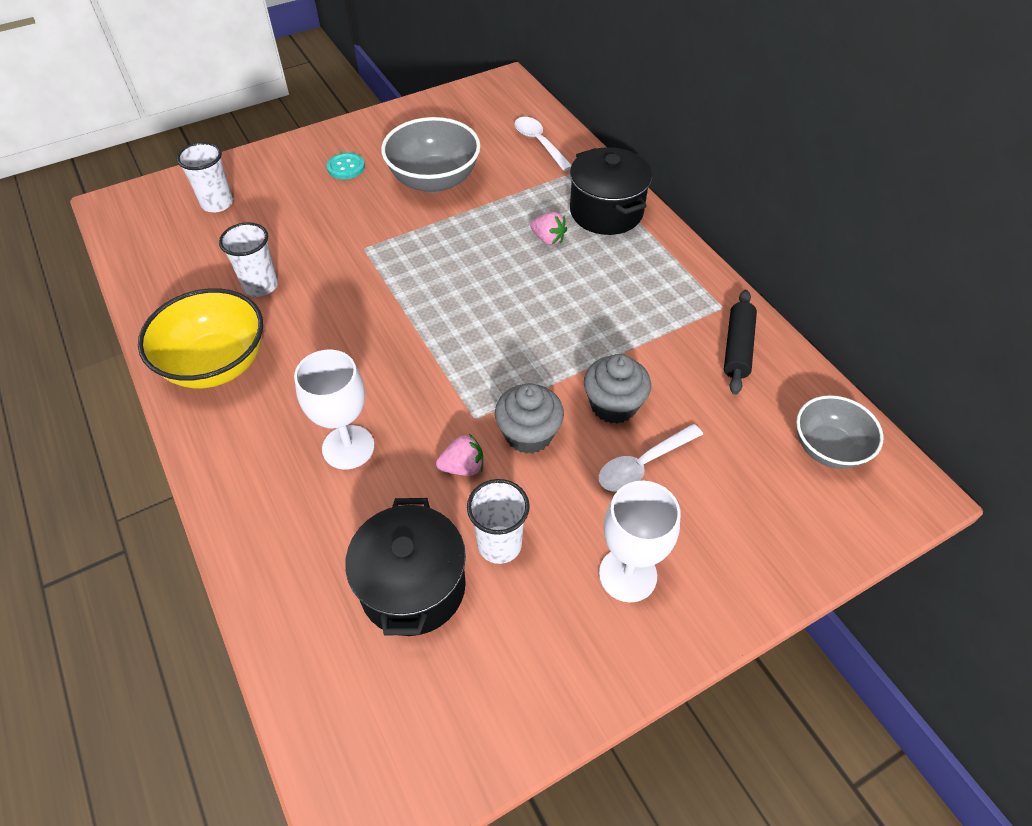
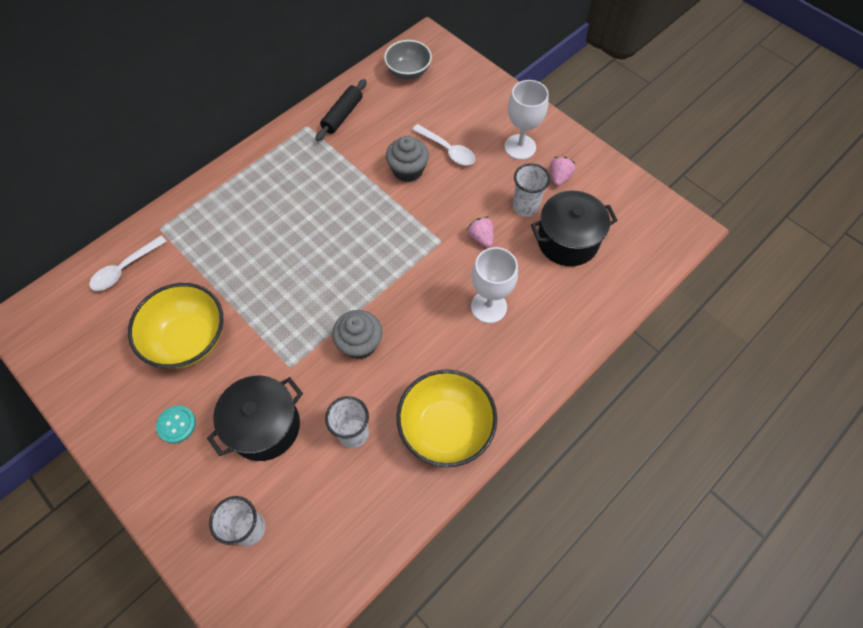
camera: 105 degrees left, 10 degrees up
grey bowl [381,117,481,193] -> yellow bowl [128,283,224,369]
grey cupcake [495,383,564,454] -> grey cupcake moved to [332,310,382,359]
pink strawberry [530,212,567,245] -> pink strawberry moved to [550,157,575,186]
black pot [570,147,652,235] -> black pot moved to [207,376,303,461]
black rolling pin [724,290,757,395] -> black rolling pin turned 60 degrees counterclockwise [315,79,367,141]

